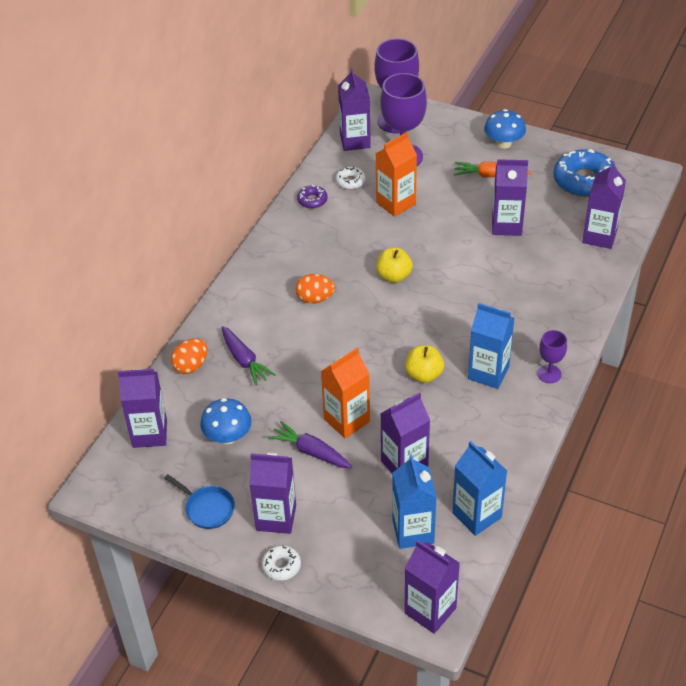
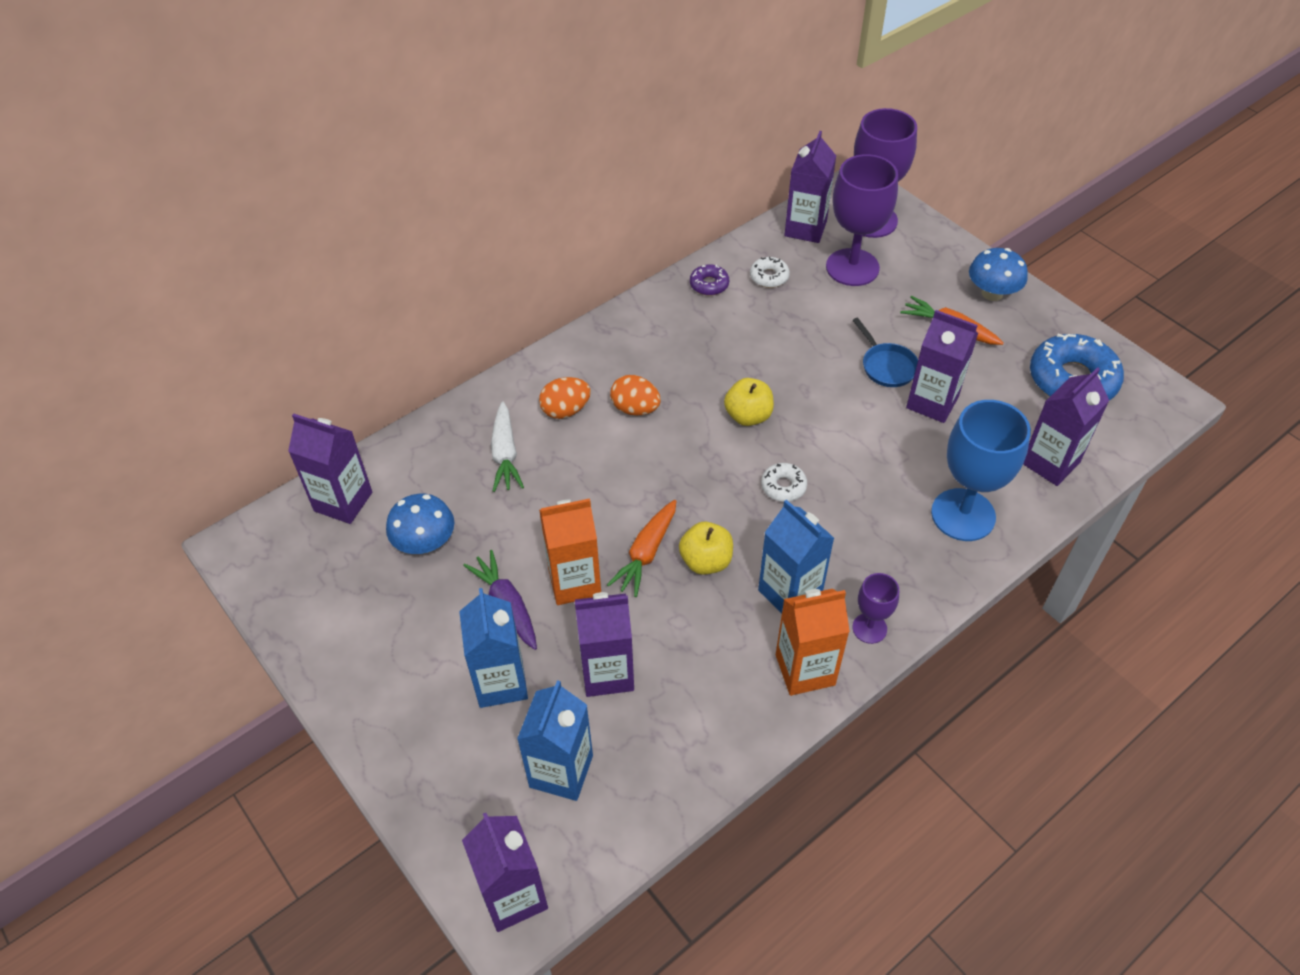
camera: 25 degrees right, 5 degrees up
blue pan [164,474,235,529] -> blue pan moved to [853,318,918,387]
orange egg [171,338,207,374] -> orange egg moved to [539,377,591,419]
purple carrot [222,326,276,385] -> white carrot [491,401,524,492]
purple carton [249,452,296,534] -> none
white donut [262,545,301,581] -> white donut moved to [761,463,807,502]
orange carton [375,132,417,217] -> orange carton moved to [776,589,850,696]
blue carton [452,441,507,536] -> blue carton moved to [459,588,528,708]
none -> orange carrot [607,500,676,597]
none -> blue goblet [931,400,1031,541]

